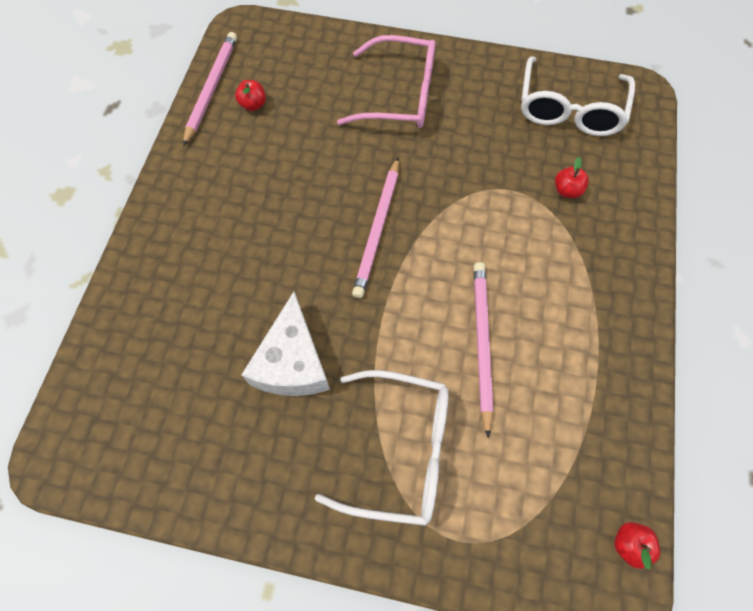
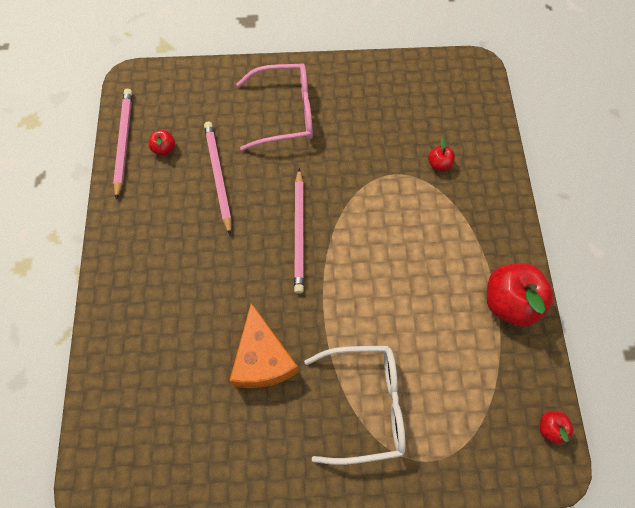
camera: 15 degrees left, 0 degrees up
white cheese [241,292,330,396] -> orange cheese [230,303,299,388]
pink pencil [474,262,494,438] -> pink pencil moved to [204,122,232,235]
white glasses [521,56,635,136] -> none
none -> red apple [487,263,554,327]

